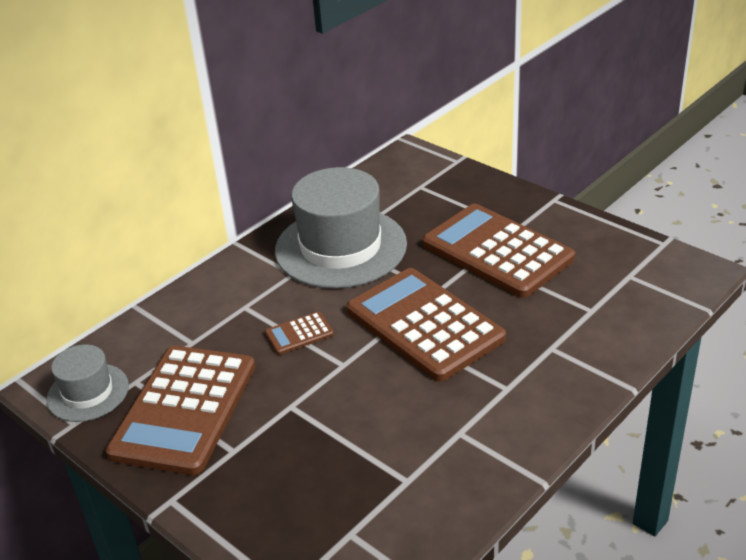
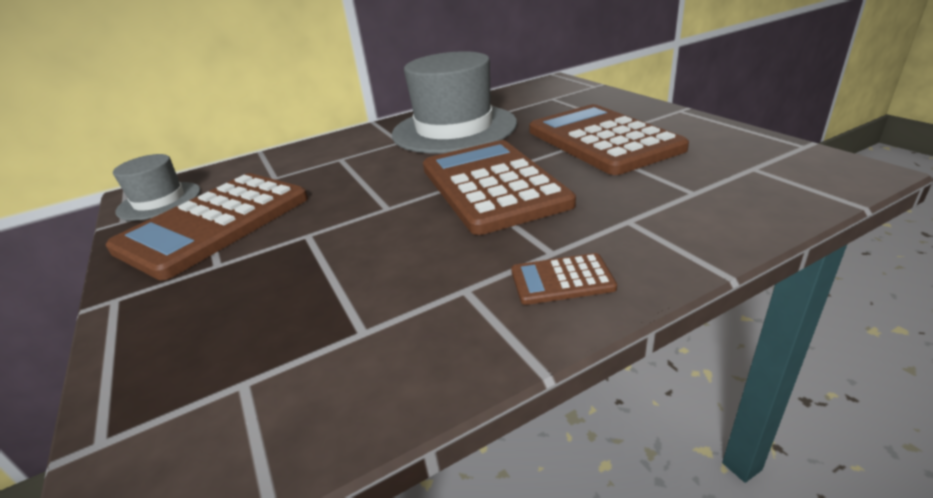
camera: 20 degrees right, 5 degrees down
brown calculator [265,311,334,355] -> brown calculator moved to [511,253,617,305]

